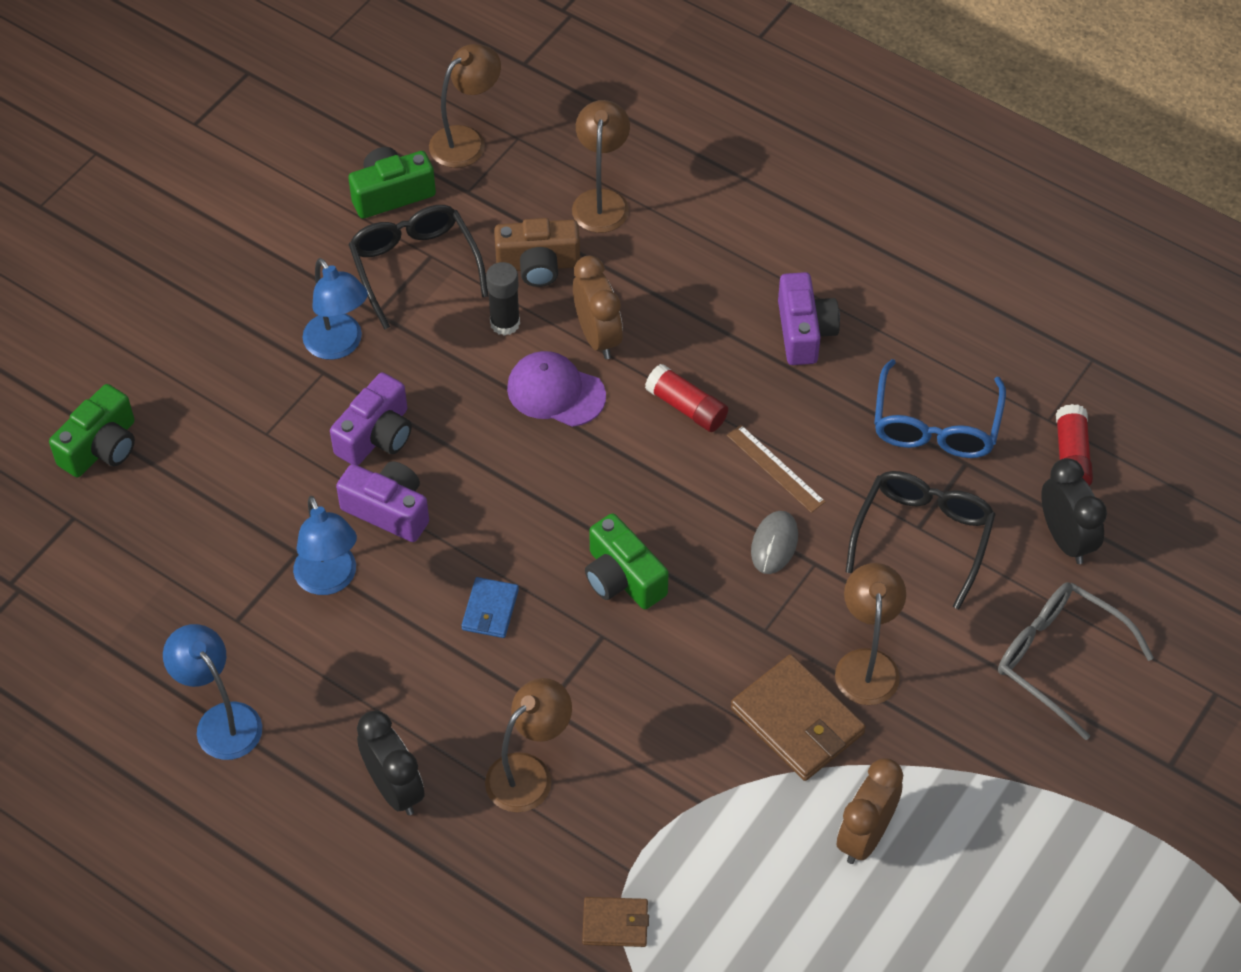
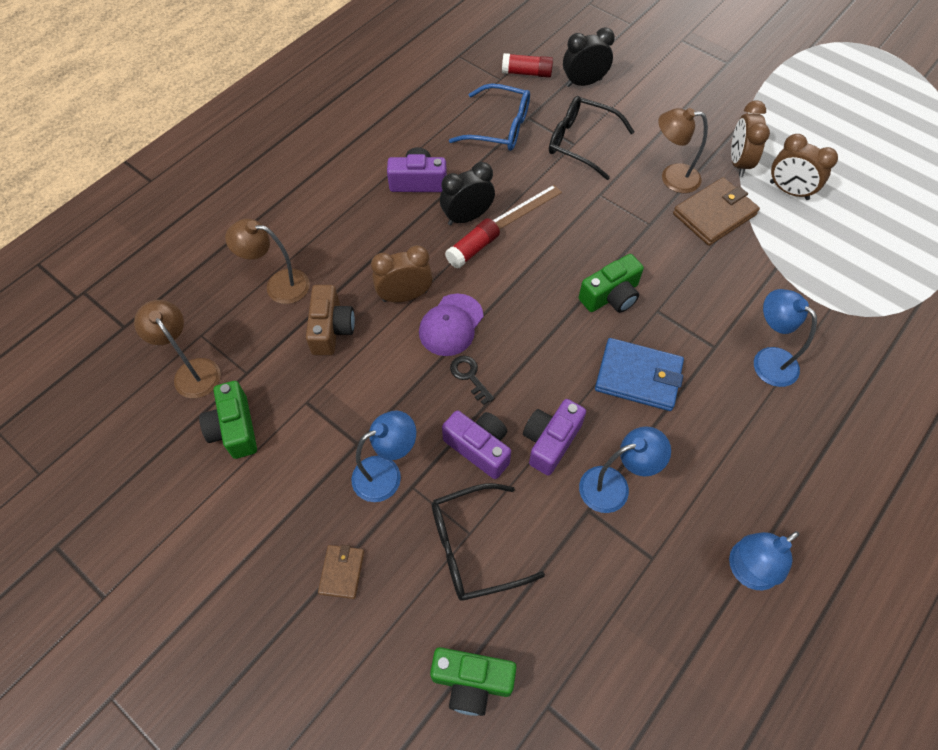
camera: 85 degrees left, 5 degrees up
green camera [49,384,135,477] -> green camera turned 150 degrees clockwise [430,647,516,716]
black glasses [349,205,489,330] -> black glasses moved to [432,483,545,601]
black clock [357,711,425,815] -> black clock moved to [440,162,495,225]
blue wallet [461,577,519,638] -> blue wallet [595,338,684,411], size x1.82
brown lamp [485,678,572,812] -> blue lamp [754,289,817,387]
black glue stick [486,262,520,336] -> none
brown wallet [582,897,649,947] -> brown wallet moved to [318,545,364,599]
grey mouse [751,511,798,574] -> none
grey glasses [998,582,1154,740] -> none
none -> black key [450,356,494,405]
none -> brown clock [731,100,770,177]

